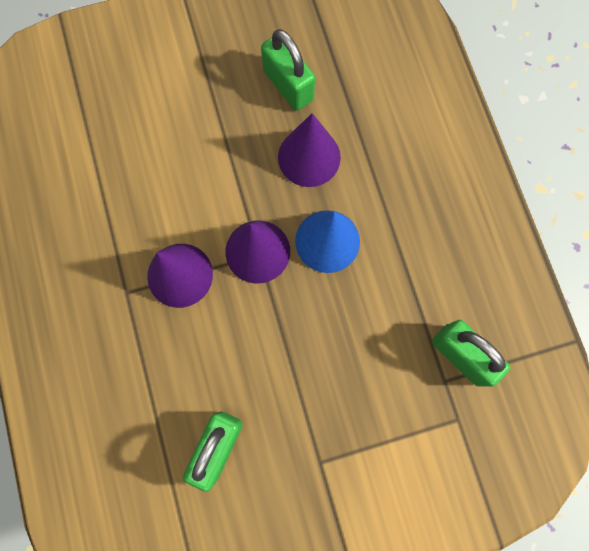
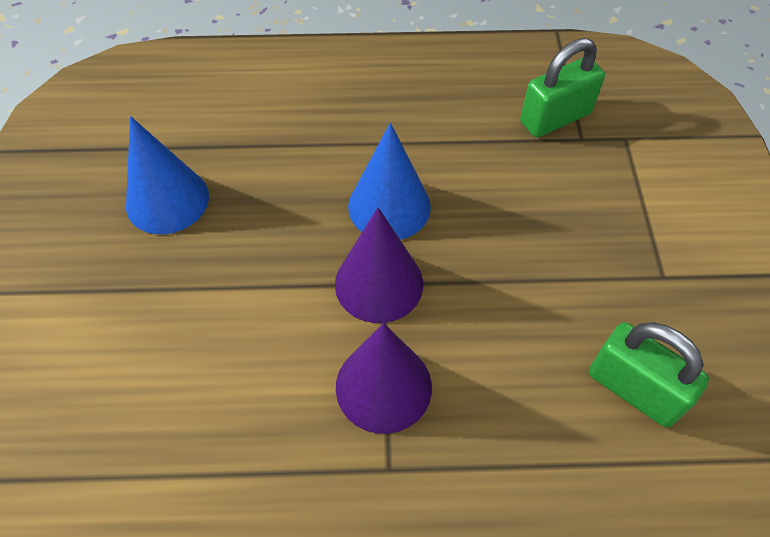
camera: 75 degrees left, 20 degrees down
green padlock [261,29,315,111] -> blue cone [126,116,209,235]
purple cone [278,113,341,187] -> none

